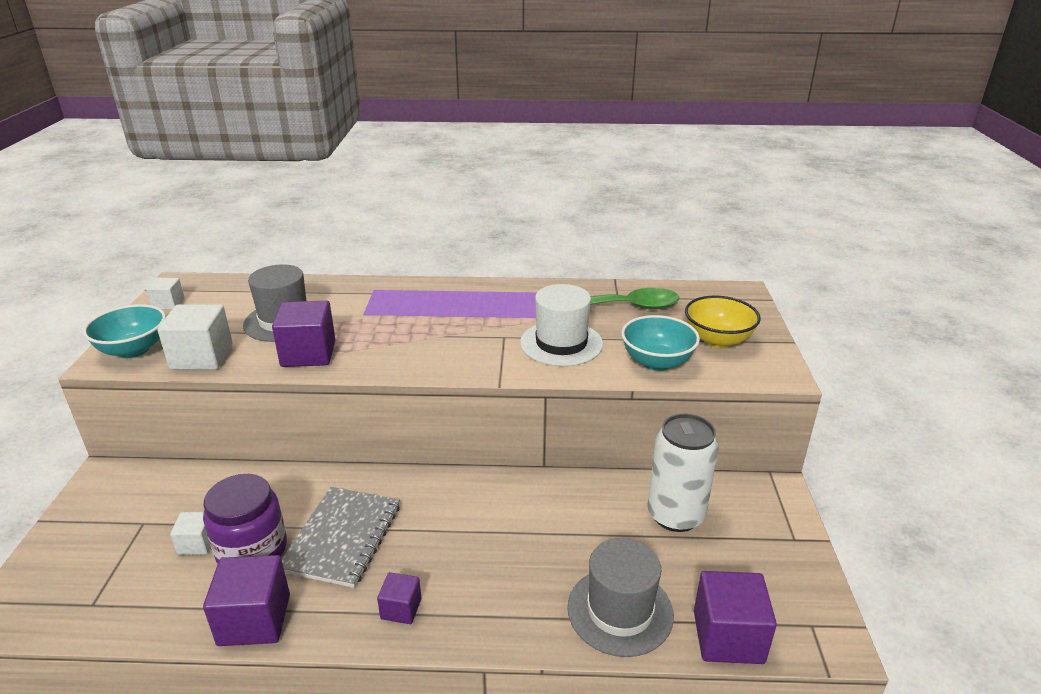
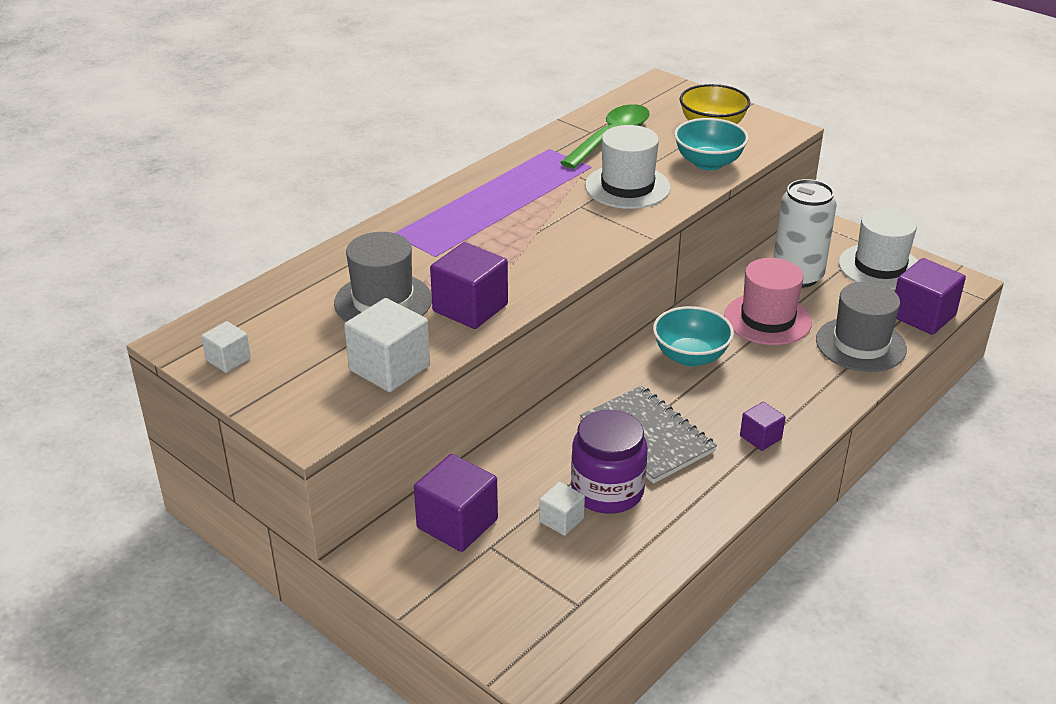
camera: 50 degrees left, 5 degrees up
turquoise bowl [83,304,166,358] -> turquoise bowl moved to [653,306,734,367]
purple cube [203,555,290,646] -> purple cube moved to [414,454,498,552]
none -> pink hat [724,258,812,345]
none -> white hat [839,208,918,290]

